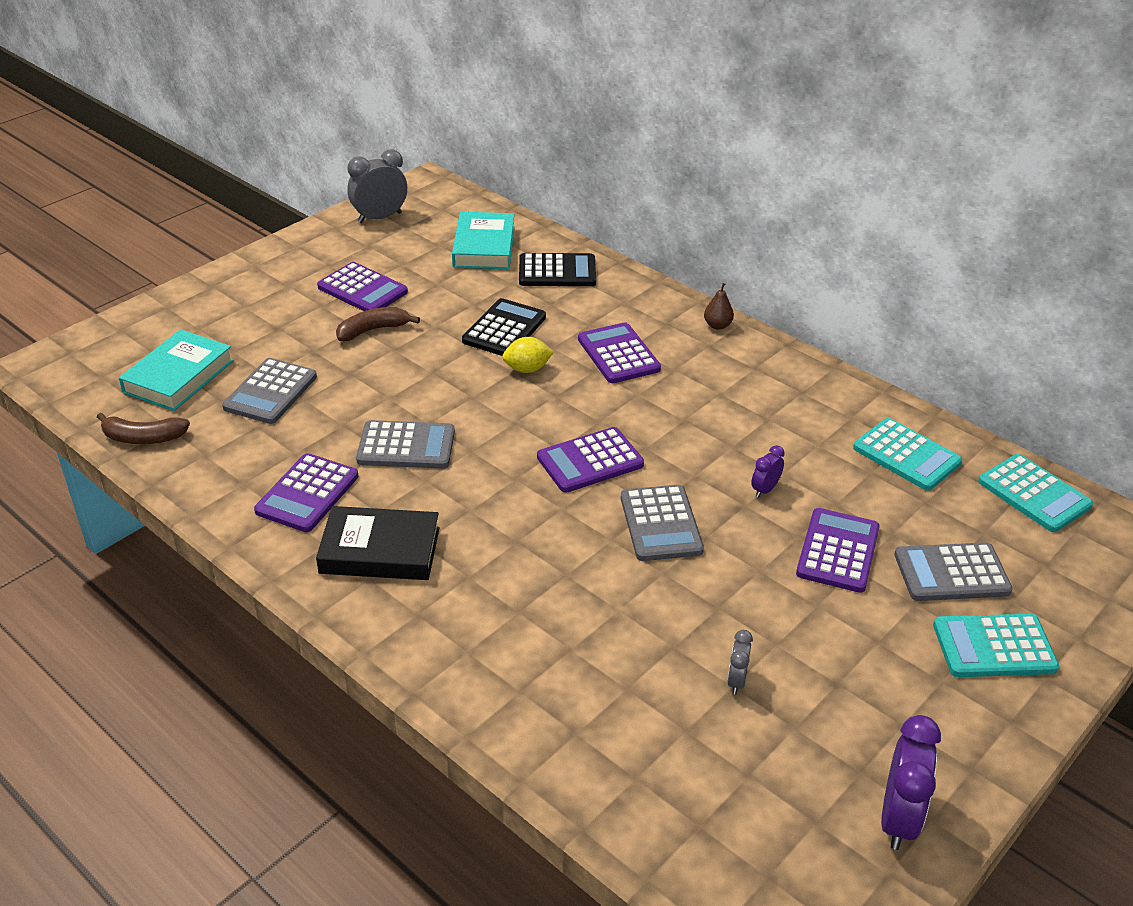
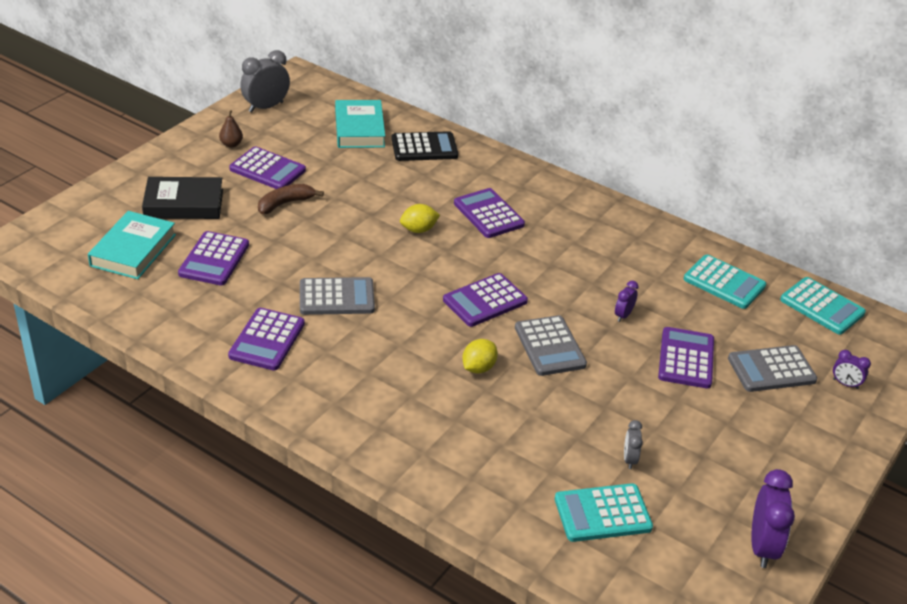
camera: 10 degrees left, 0 degrees up
brown banana [97,413,190,444] -> none
grey calculator [222,358,317,424] -> purple calculator [178,231,249,286]
black book [316,506,440,580] -> black book moved to [142,177,223,219]
black calculator [462,298,546,356] -> none
brown pear [704,283,734,330] -> brown pear moved to [219,110,243,148]
turquoise calculator [933,614,1059,677] -> turquoise calculator moved to [555,483,653,542]
none -> yellow lemon [462,339,498,373]
none -> purple clock [833,350,871,389]

